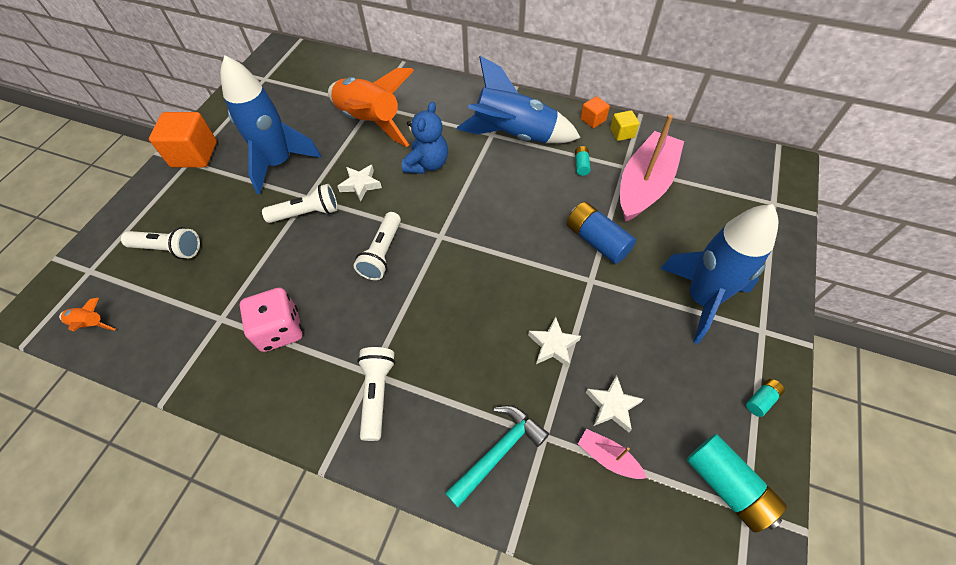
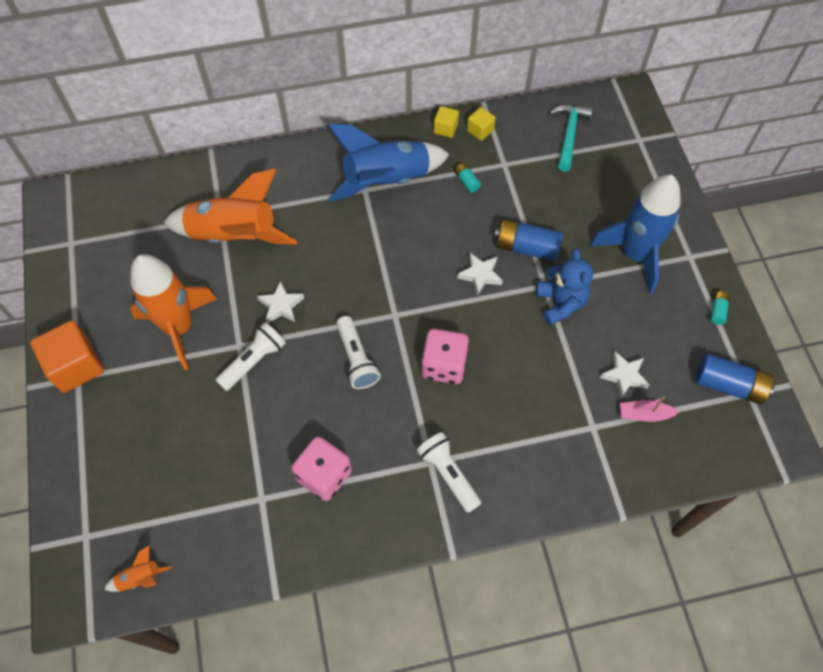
camera: 35 degrees left, 5 degrees up
white flashlight [121,227,200,259] -> none
blue rocket [220,55,321,194] -> orange rocket [130,254,217,370]
blue teddy bear [402,102,448,174] -> blue teddy bear moved to [536,248,593,325]
turquoise hammer [445,405,549,508] -> turquoise hammer moved to [549,104,592,172]
white star [528,317,581,368] -> white star moved to [457,253,503,295]
orange cube [581,96,610,128] -> yellow cube [434,106,459,138]
pink boat [620,114,684,222] -> none
turquoise battery [686,434,787,533] -> blue battery [695,354,774,405]
none -> pink dice [421,329,469,384]

